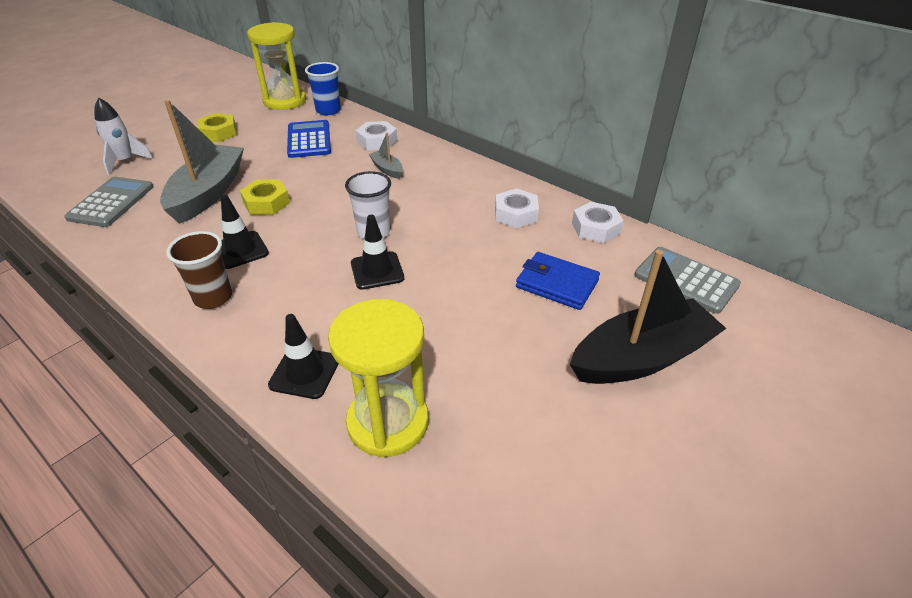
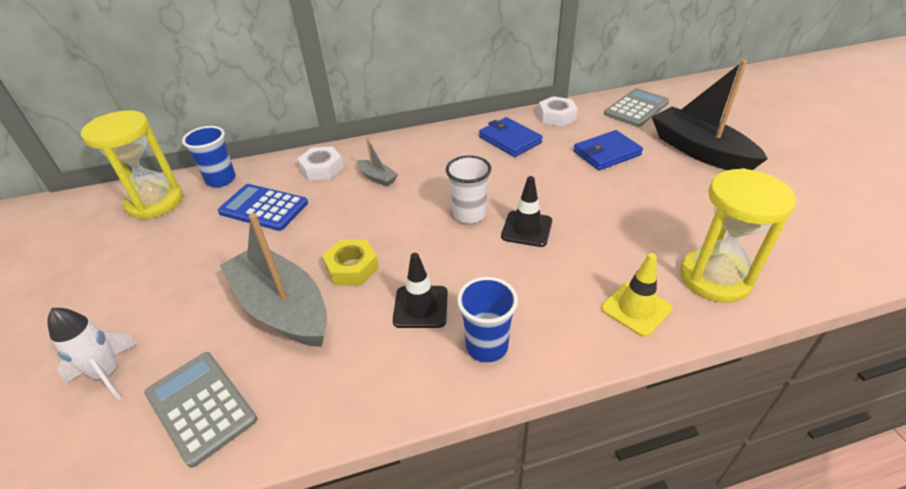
camera: 55 degrees left, 0 degrees up
brown cup [166,231,232,309] -> blue cup [457,277,518,362]
yellow nut [197,113,237,142] -> none
black traffic cone [268,314,338,399] -> yellow traffic cone [601,253,672,337]
grey boat [369,132,403,179] -> grey boat turned 135 degrees counterclockwise [357,138,398,187]
white nut [495,188,539,228] -> blue wallet [479,117,543,157]
black boat [570,250,727,384] -> black boat turned 45 degrees counterclockwise [652,60,768,170]
grey calculator [634,247,741,314] -> grey calculator turned 150 degrees clockwise [604,88,669,127]

